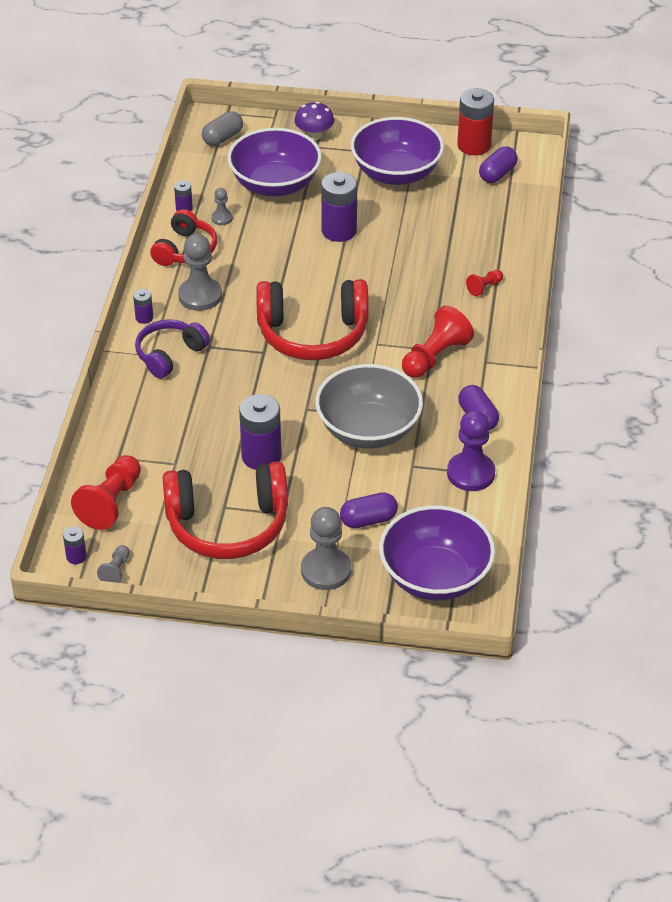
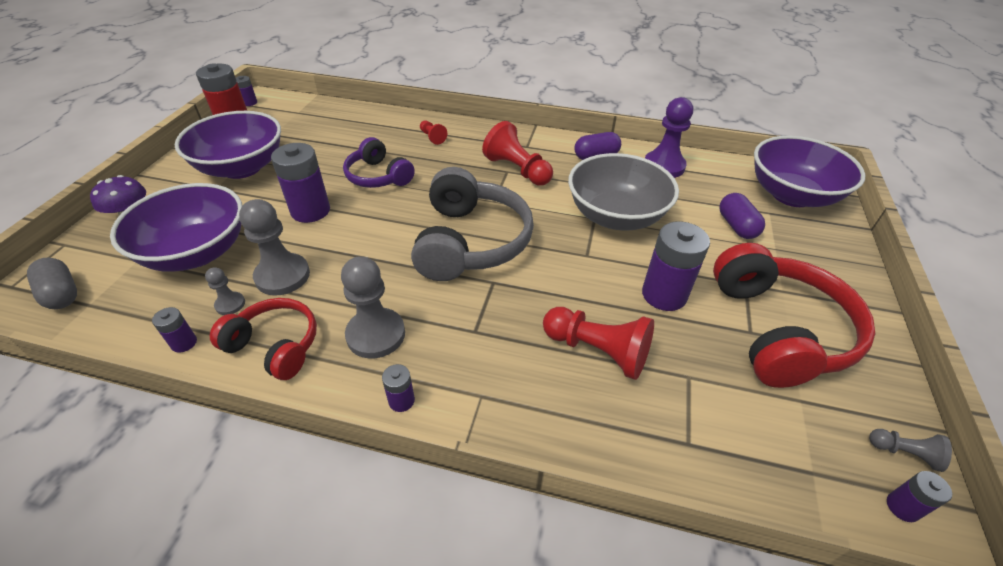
camera: 85 degrees left, 0 degrees up
red pawn [71,455,141,530] -> red pawn moved to [543,307,654,380]
purple headphones [135,319,210,379] -> purple headphones moved to [343,137,415,188]
red headphones [256,279,368,360] -> grey headphones [411,167,534,281]
grey pawn [301,507,351,590] -> grey pawn moved to [239,199,310,296]
purple capsule [479,147,518,183] -> none
none -> purple battery [236,76,257,106]

